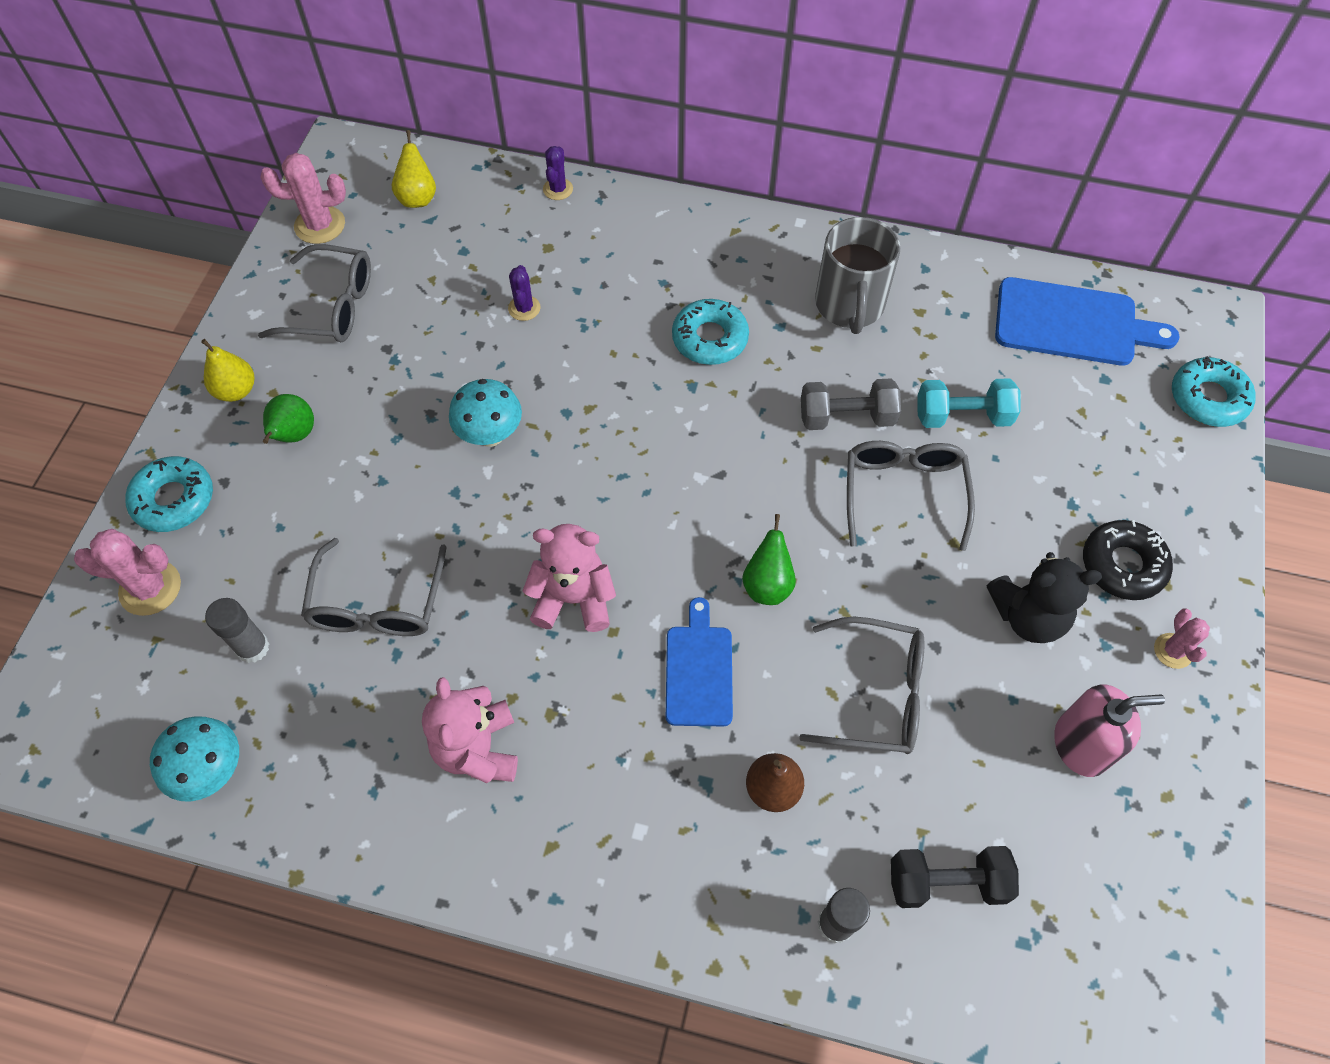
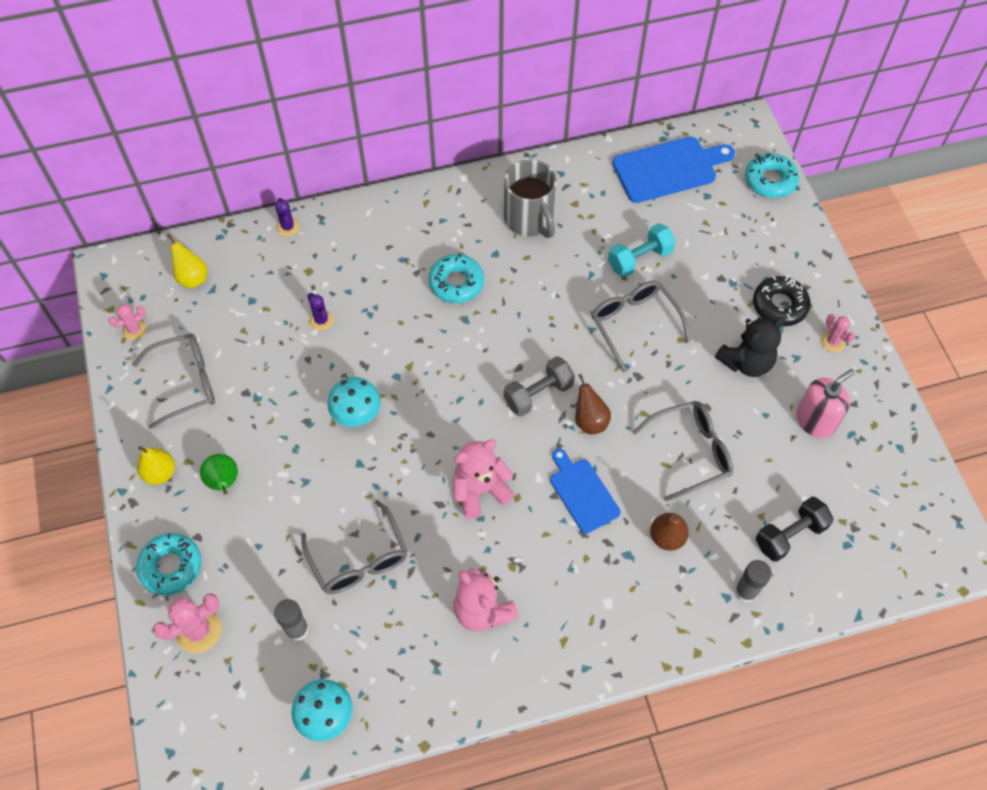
camera: 30 degrees left, 0 degrees up
pink cactus [260,153,346,244] -> pink cactus [108,304,147,340], size x0.61
green pear [742,514,796,605] -> brown pear [575,374,611,434]
grey dumbbell [801,378,901,430] -> grey dumbbell moved to [504,356,575,417]

